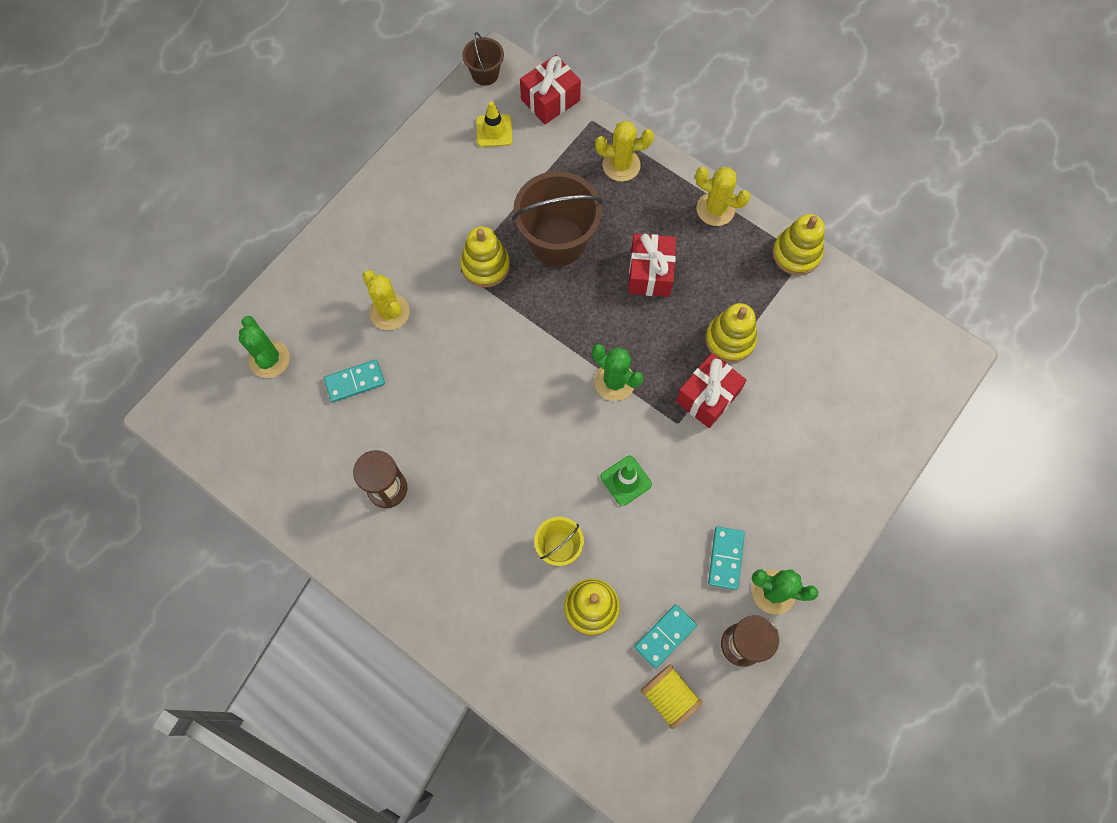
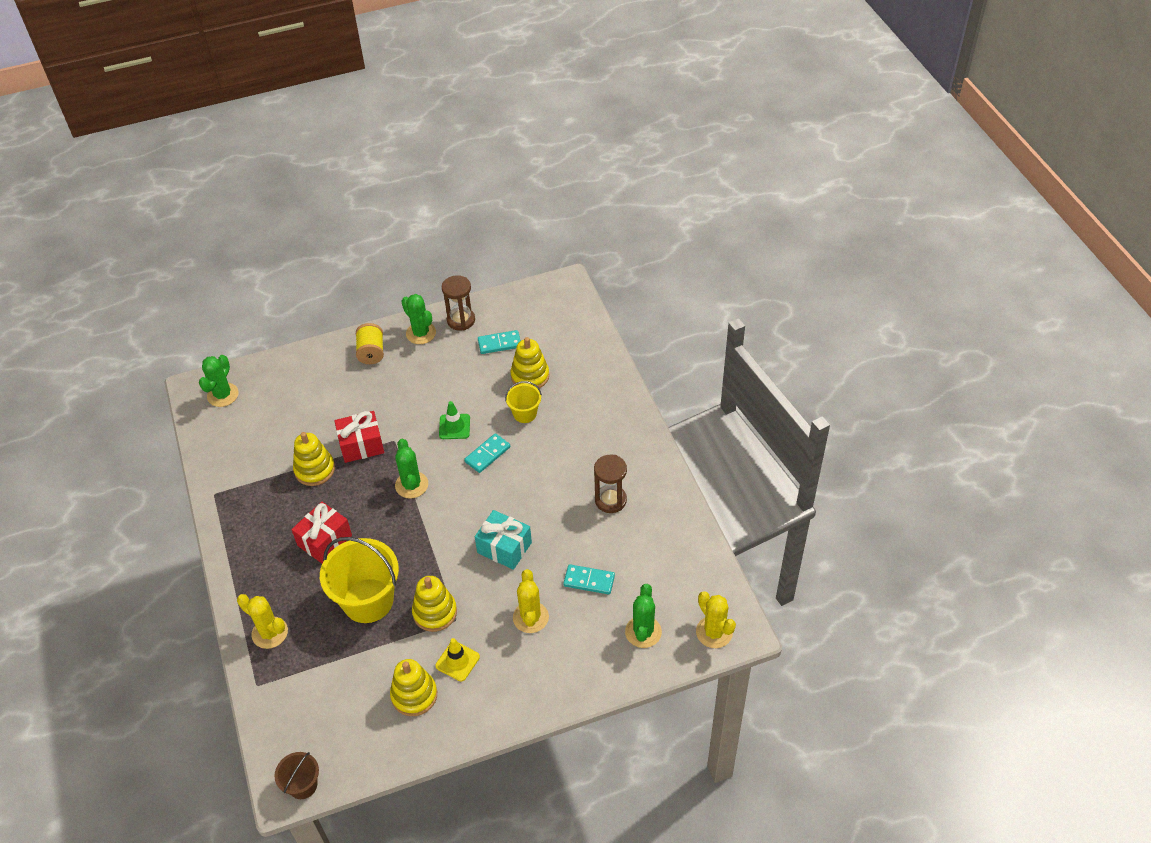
camera: 145 degrees left, 20 degrees down
yellow traffic cone [476,101,512,147] -> yellow traffic cone moved to [435,638,480,682]
brown bucket [512,171,603,267] -> yellow bucket [320,537,399,623]
red gift [520,55,581,125] -> none
yellow spool [641,664,703,729] -> yellow spool moved to [356,323,384,364]
yellow cactus [695,167,750,226] -> yellow cactus moved to [696,591,736,648]
turquoise domino [708,526,745,590] -> turquoise domino moved to [464,433,510,473]
yellow stacking toy [773,214,825,275] -> yellow stacking toy moved to [390,659,437,716]
none -> green cactus [199,355,239,407]
none -> turquoise gift [475,510,532,570]

